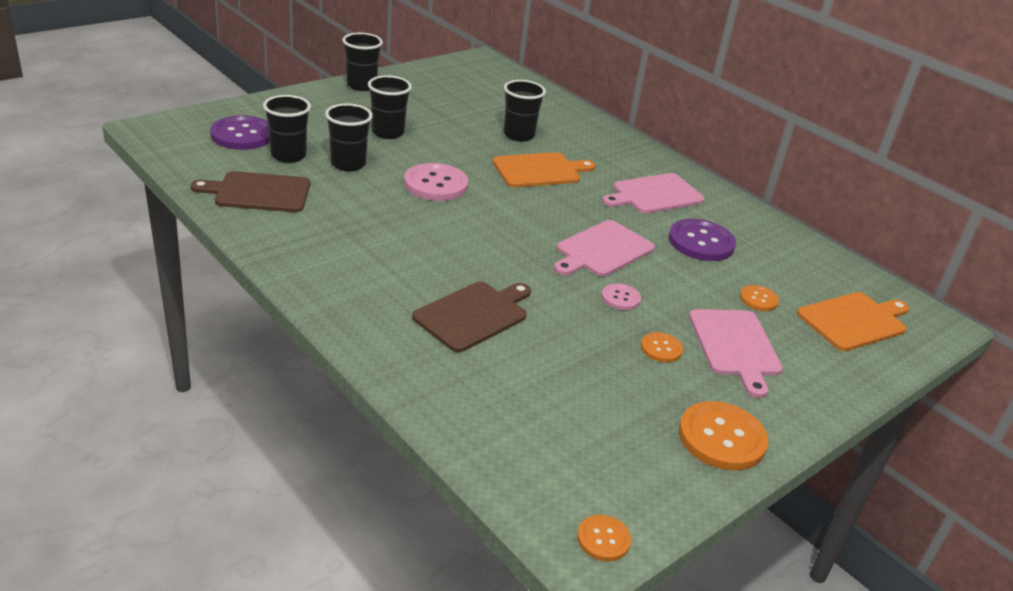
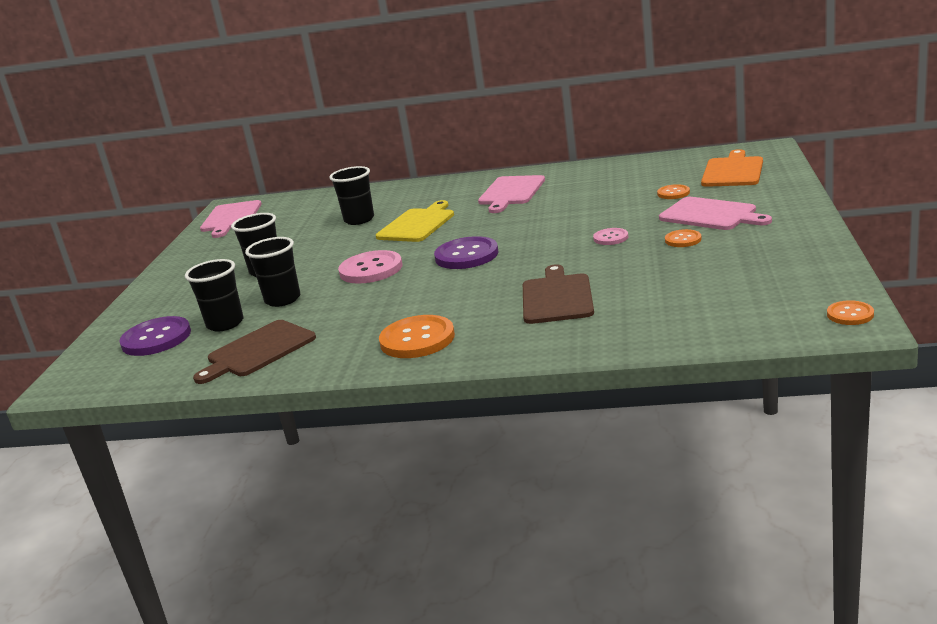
camera: 35 degrees left, 10 degrees down
black cup [342,33,383,91] -> none
orange cutting board [492,152,596,188] -> yellow cutting board [376,200,454,242]
pink cutting board [554,220,655,276] -> pink cutting board moved to [200,200,262,238]
purple button [669,219,736,261] -> purple button moved to [434,236,499,269]
orange button [679,401,768,471] -> orange button moved to [379,315,455,358]

